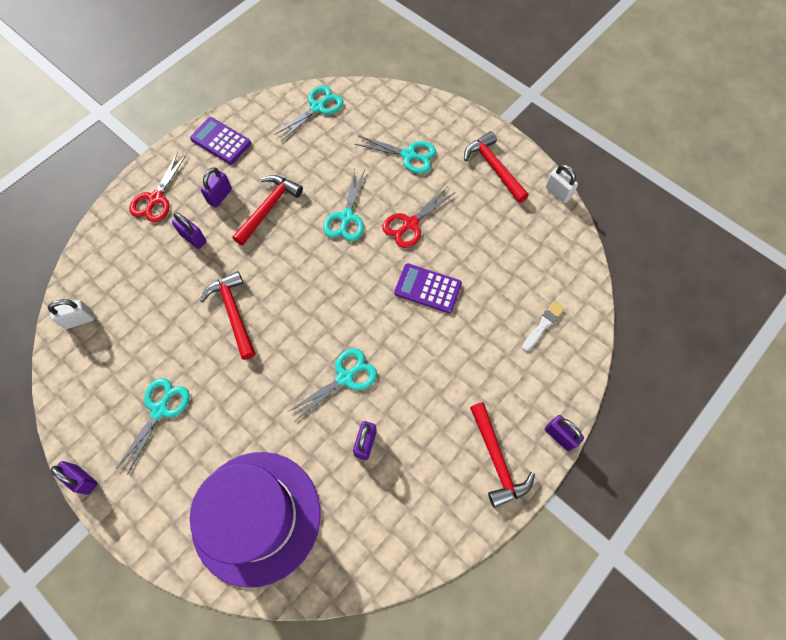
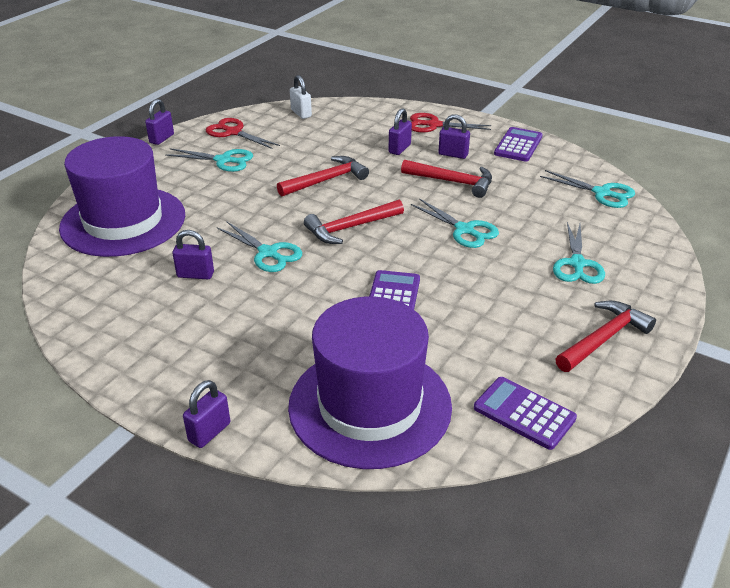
camera: 80 degrees right, 30 degrees down
turquoise scissors [323,169,365,241] -> turquoise scissors turned 135 degrees counterclockwise [411,198,499,248]
red scissors [382,187,456,248] -> red scissors moved to [206,118,280,149]
red hammer [470,402,535,508] -> red hammer moved to [304,200,404,244]
white brush [522,301,564,351] -> purple hat [288,296,452,469]
white padlock [545,164,578,203] -> none
none -> purple calculator [474,377,577,450]

